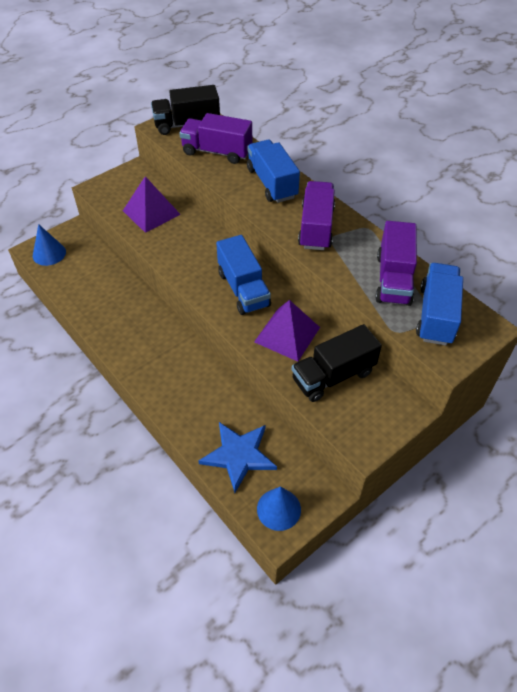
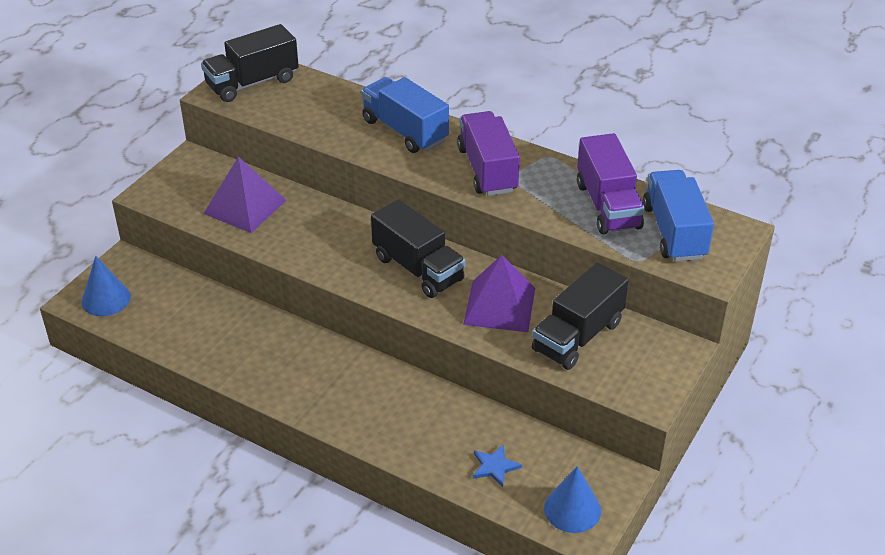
camera: 20 degrees left, 10 degrees down
purple truck [179,113,252,164] -> none
blue star [198,422,277,493] -> blue star [473,444,522,487], size x0.50
blue truck [216,235,271,315] -> black truck [371,199,466,298]

